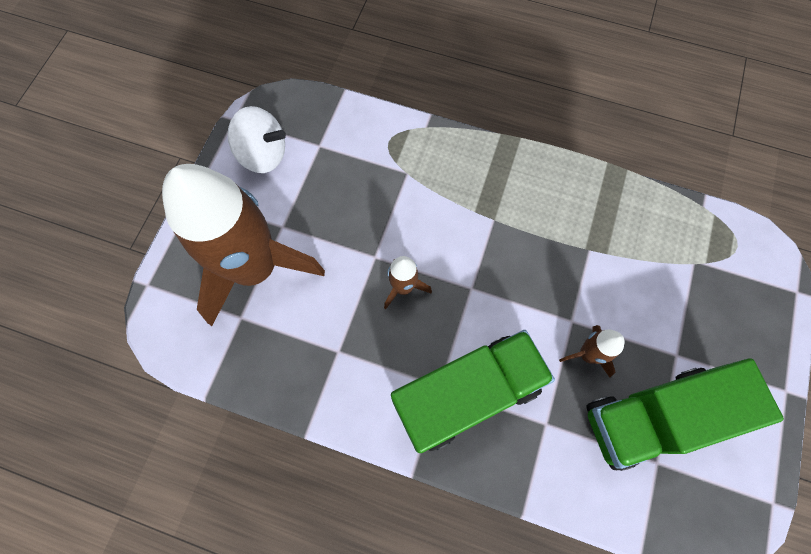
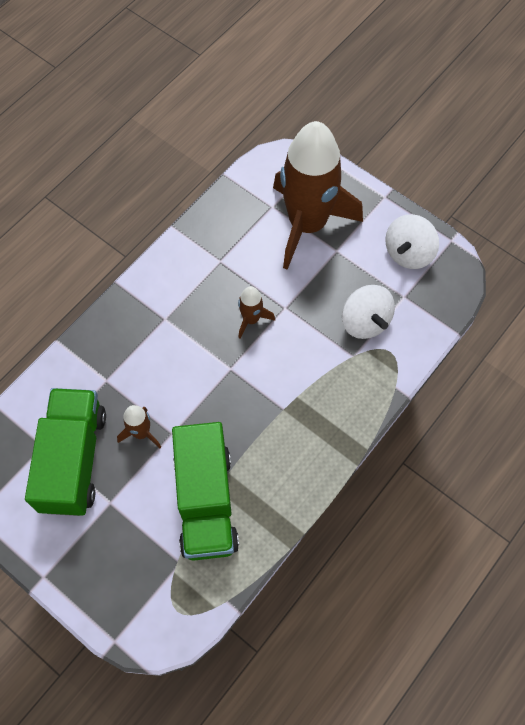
camera: 110 degrees right, 5 degrees down
green truck [391,330,555,453] -> green truck moved to [172,422,239,561]
none -> white spinning top [342,285,395,339]

